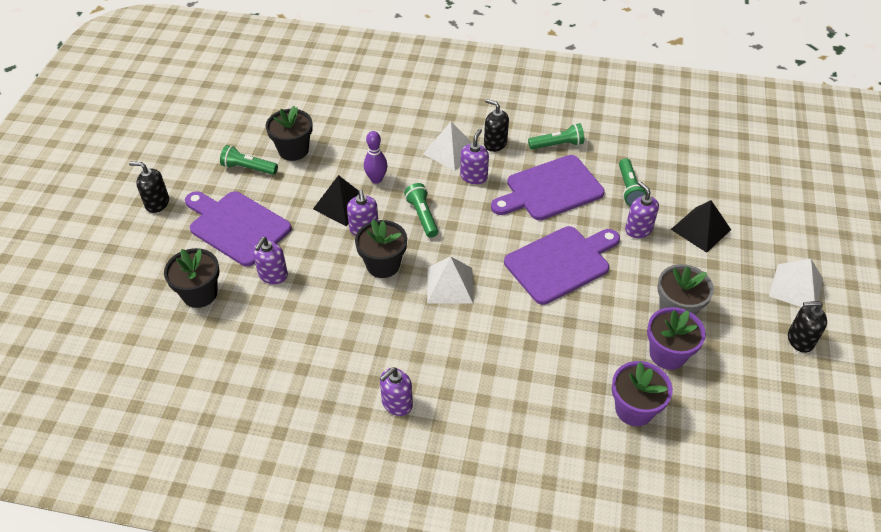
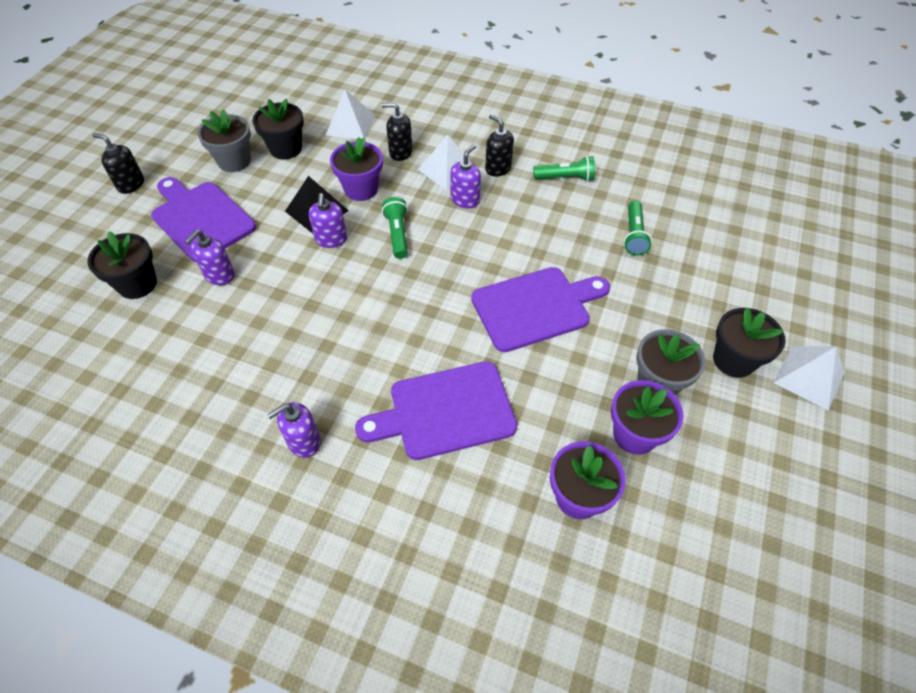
camera: 10 degrees right, 5 degrees up
green flashlight [220,145,278,175] -> grey flower pot [198,109,251,172]
black flower pot [355,220,407,278] -> black flower pot moved to [713,307,785,378]
purple bowling pin [364,131,388,184] -> purple flower pot [330,137,383,201]
white pyramid [427,256,473,304] -> white pyramid moved to [326,89,375,139]
purple cutting board [491,155,604,220] -> purple cutting board moved to [355,361,517,460]
purple soap dispenser [625,181,659,238] -> none
black pyramid [671,200,731,253] -> none
black soap dispenser [788,301,827,353] -> black soap dispenser moved to [382,103,413,161]

